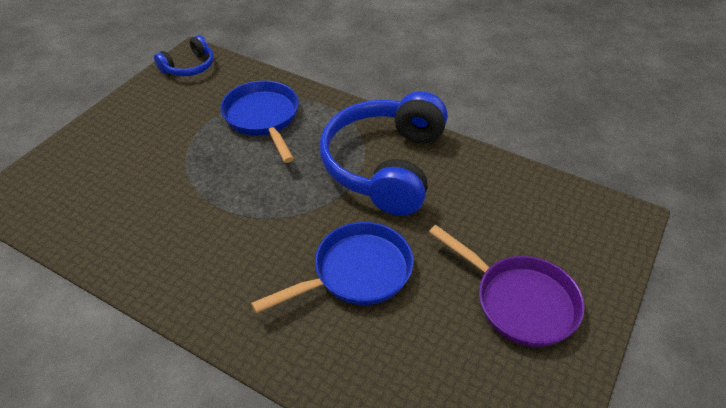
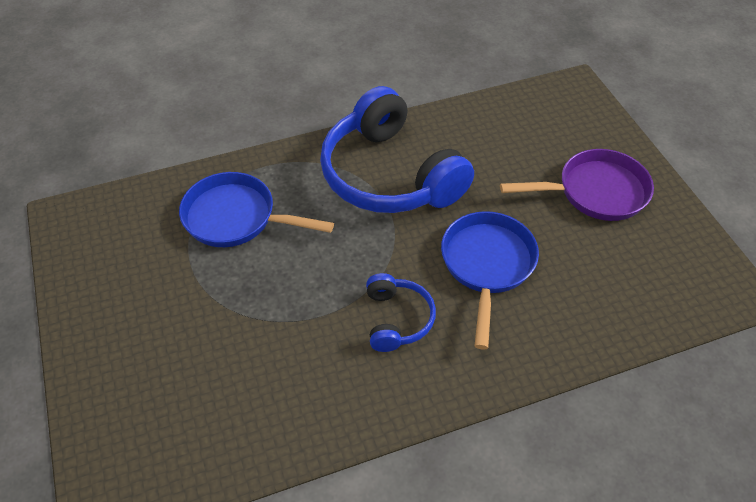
camera: 50 degrees left, 5 degrees up
blue headphones [154,35,214,76] -> blue headphones moved to [366,273,436,352]

